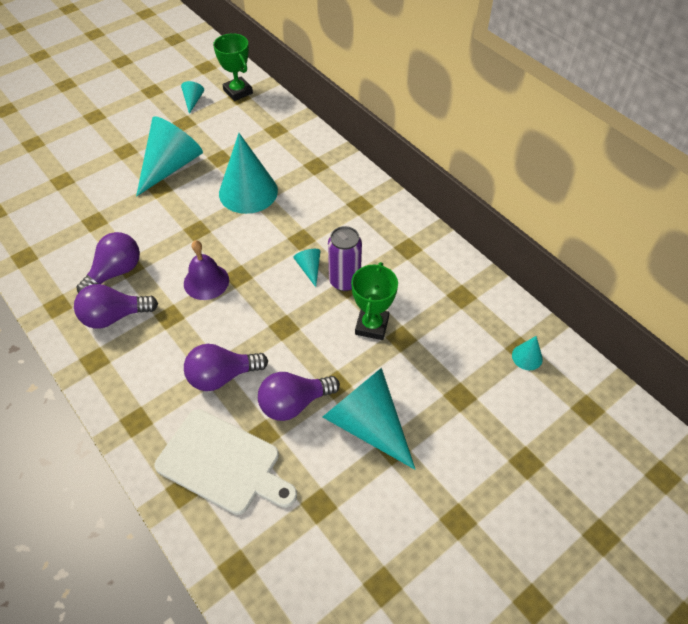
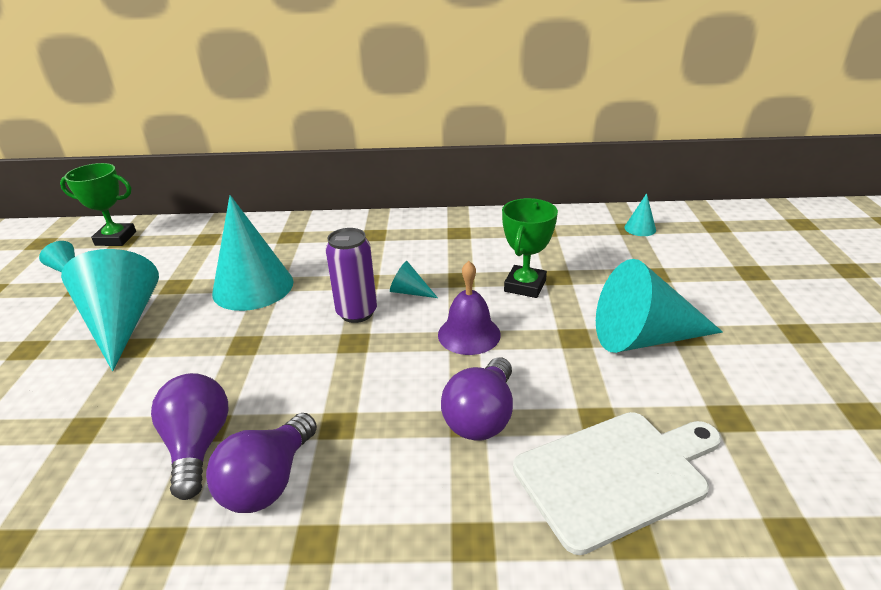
camera: 50 degrees left, 20 degrees down
purple bell [184,240,229,300] -> purple bell moved to [438,261,501,355]
purple light bulb [258,372,340,421] -> none
purple can [328,226,362,291] -> purple can moved to [326,228,377,323]
green trophy [351,262,398,340] -> green trophy turned 60 degrees clockwise [502,198,558,298]

